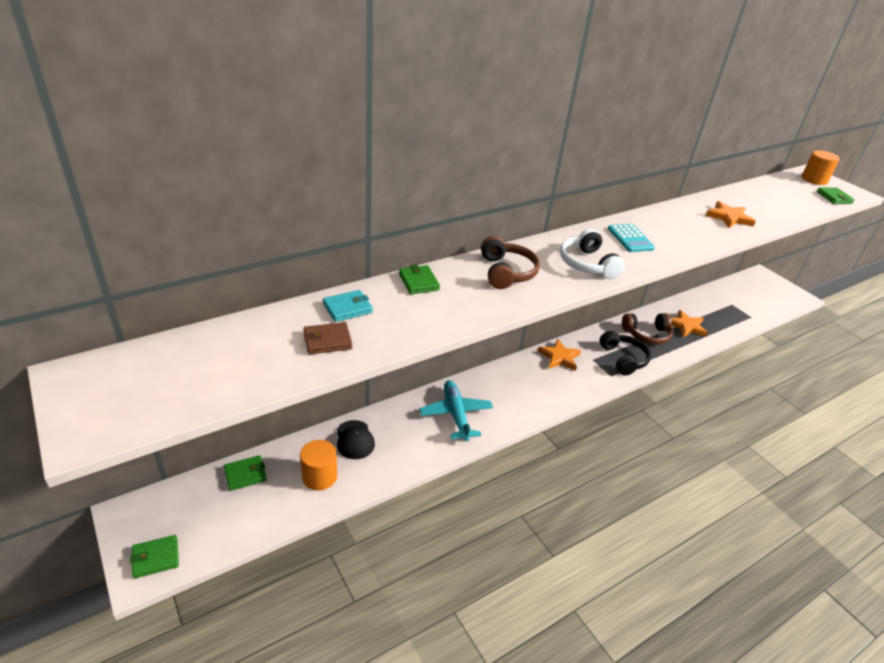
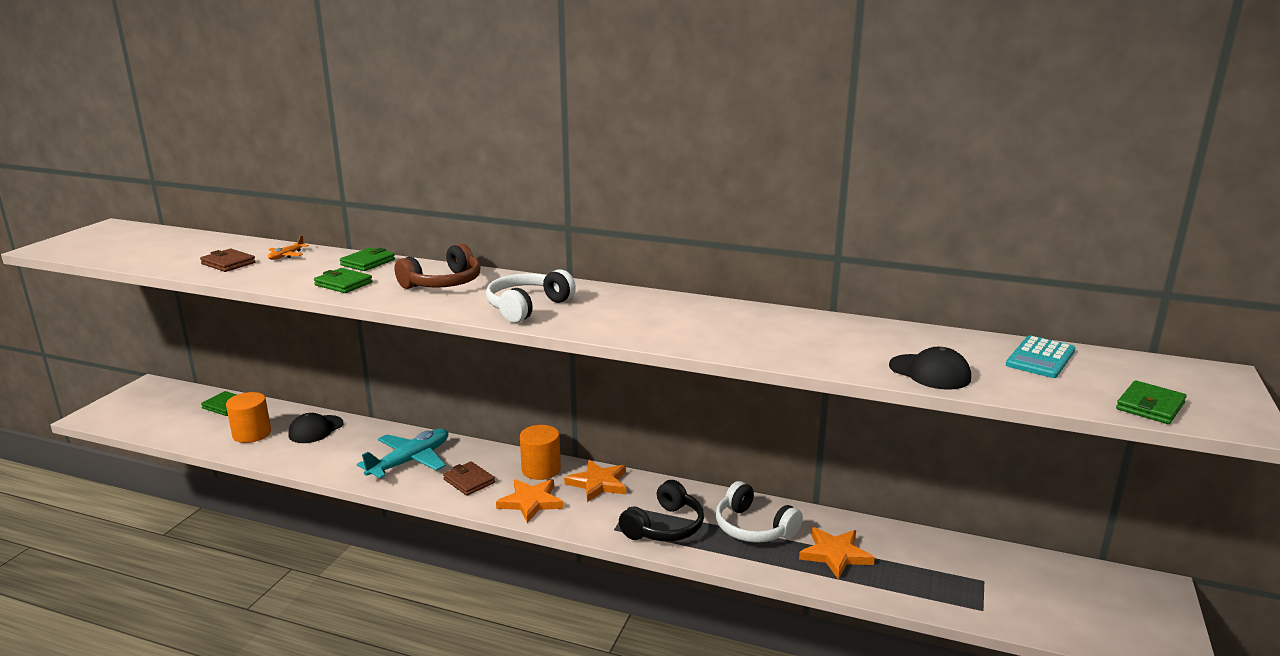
camera: 55 degrees right, 15 degrees down
green wallet [130,535,179,579] -> green wallet moved to [314,268,373,293]
turquoise wallet [323,290,373,322] -> orange plane [268,235,309,260]
turquoise calculator [608,224,655,252] -> turquoise calculator moved to [1006,335,1075,378]
brown headphones [622,313,673,344] -> white headphones [716,481,803,543]
orange star [705,201,756,228] -> orange star moved to [496,479,564,523]
orange cylinder [802,150,840,185] -> orange cylinder moved to [520,425,561,480]
none -> brown wallet [443,461,495,496]
none -> black cap [889,347,971,390]

